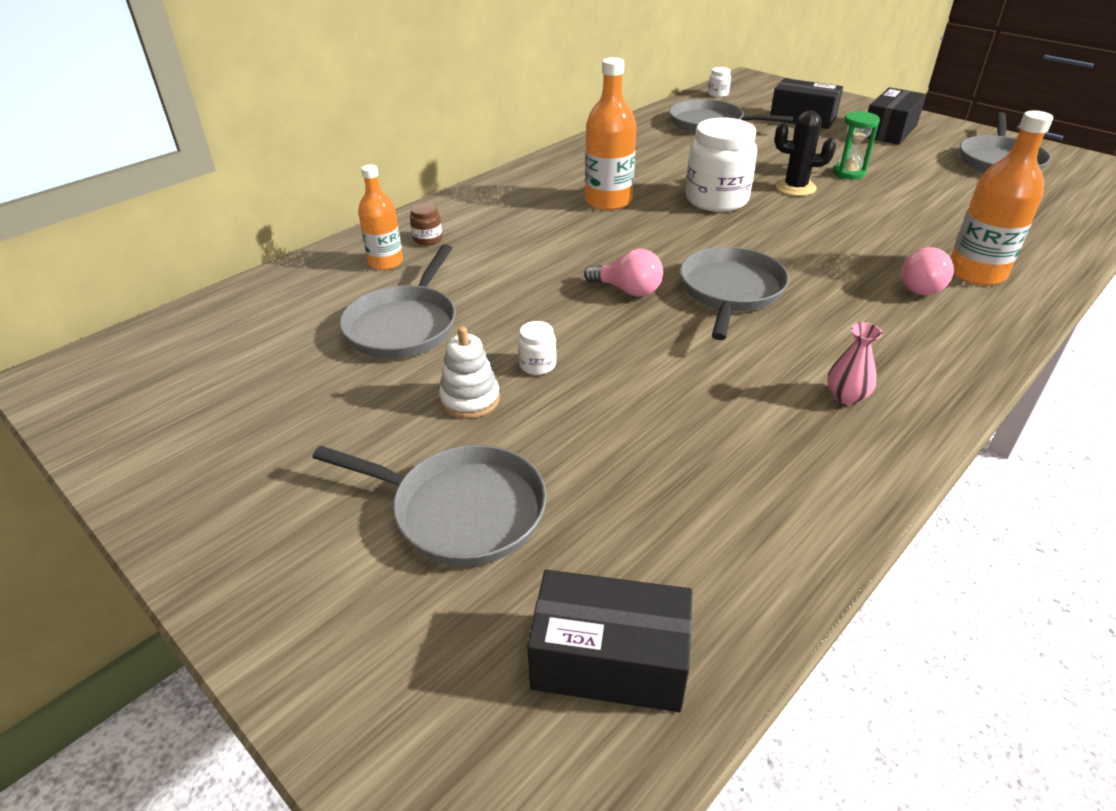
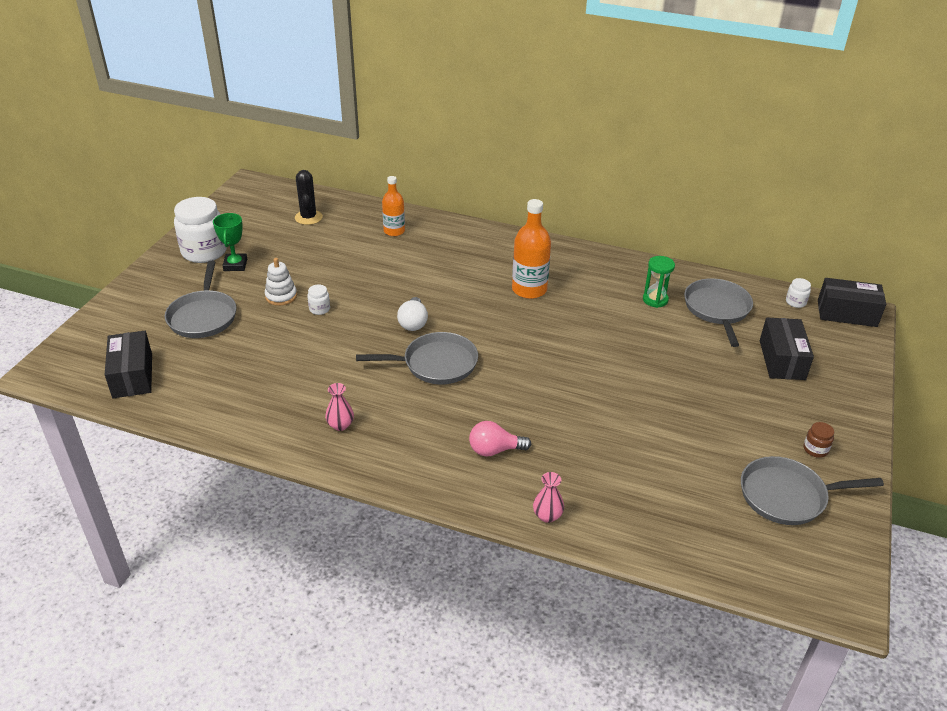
camera: 65 degrees right, 0 degrees up
grey pan [340,244,456,359] -> none
brown jar [410,203,442,245] -> brown jar moved to [804,422,834,458]
pink light bulb [584,249,663,297] -> white light bulb [397,297,428,331]
white jar [686,118,757,212] -> white jar moved to [174,197,227,263]
black cactus [775,111,836,196] -> black cactus moved to [295,170,323,225]
green hourglass [833,111,880,180] -> green hourglass moved to [643,256,675,308]
black box [867,87,926,145] -> black box moved to [818,278,886,327]
orange bottle [950,110,1053,285] -> none
none -> green trophy [213,213,247,271]
none -> pink vase [533,472,564,523]

